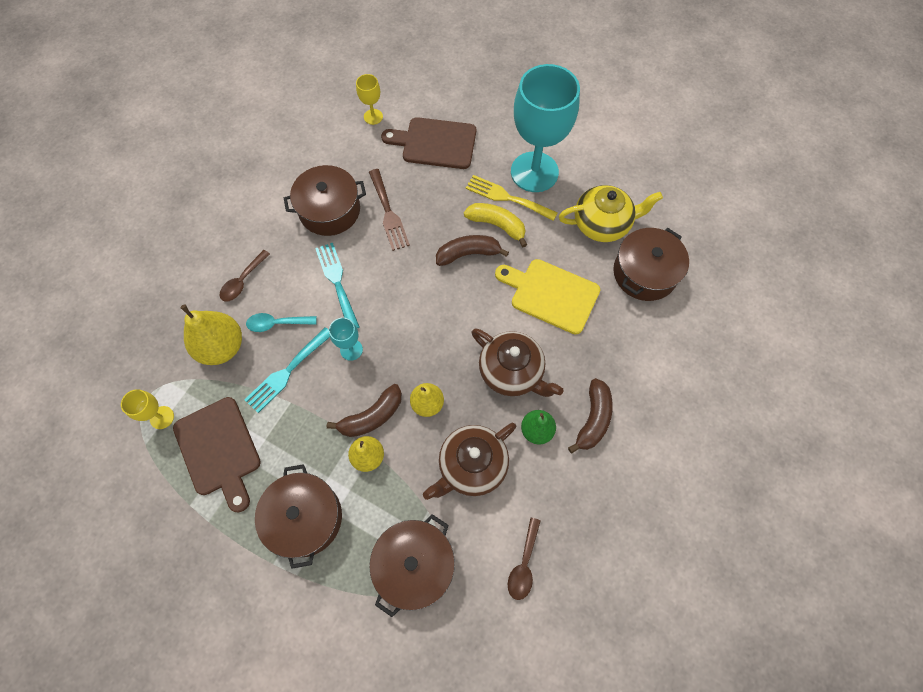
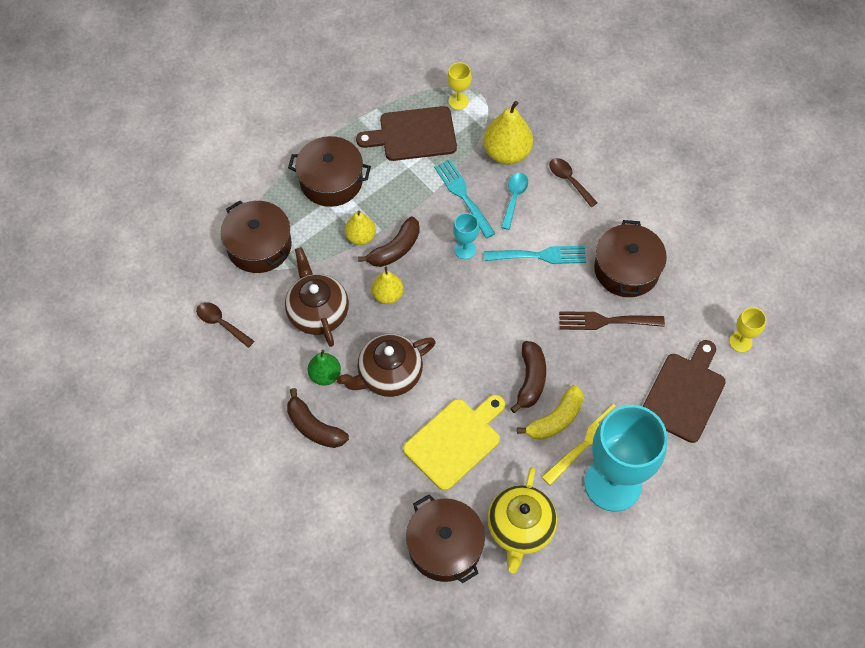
camera: 110 degrees right, 5 degrees down
brown banana [327,384,402,437] -> brown banana turned 120 degrees counterclockwise [358,216,420,267]

